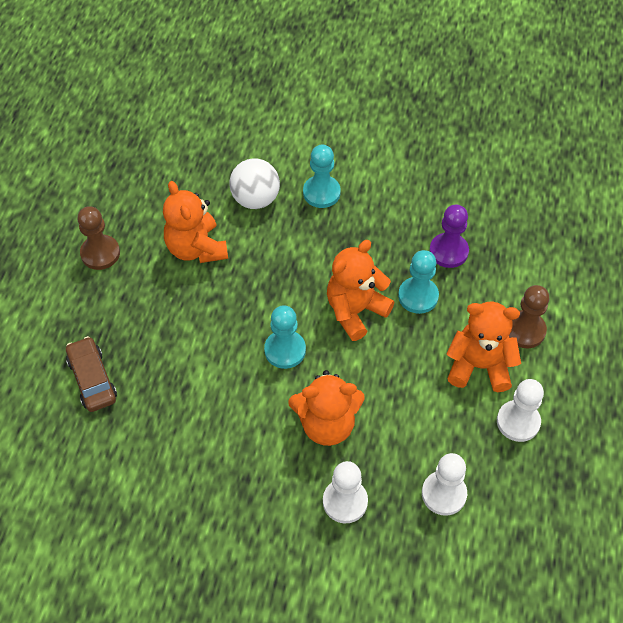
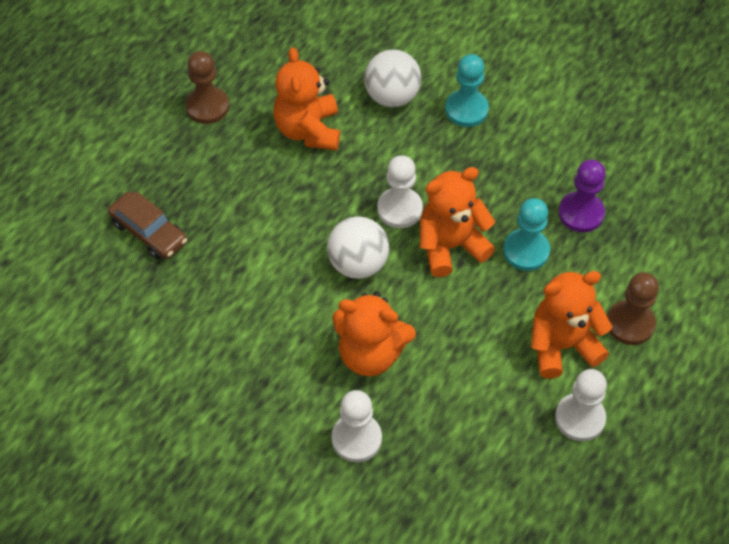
camera: 20 degrees right, 0 degrees up
brown car [66,336,117,412] -> brown car turned 135 degrees clockwise [108,191,187,259]
turquoise pawn [264,305,306,369] -> white ball [327,216,389,279]
white pawn [422,453,467,516] -> white pawn moved to [377,155,423,228]
orange teddy bear [446,302,521,392] -> orange teddy bear turned 45 degrees counterclockwise [531,271,613,379]

